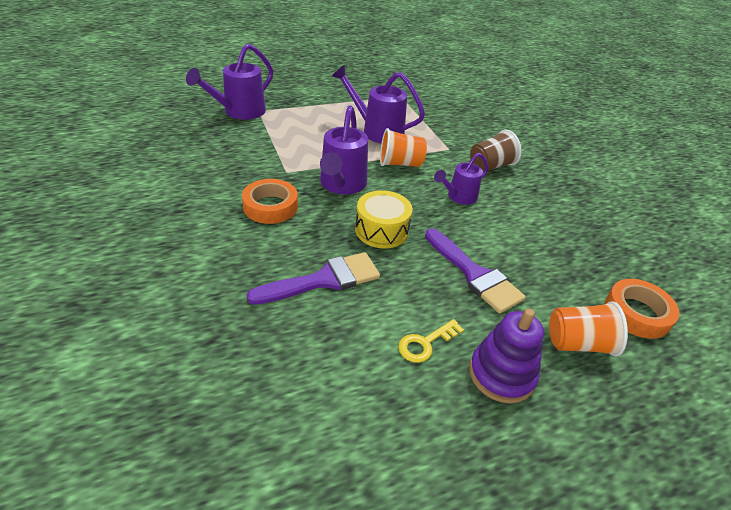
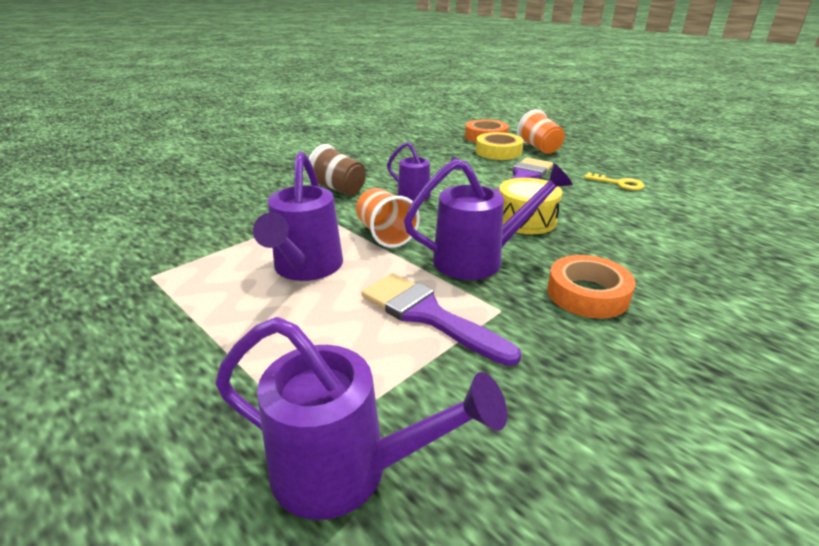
camera: 110 degrees left, 10 degrees down
purple brush [247,252,380,305] -> purple brush moved to [362,273,521,366]
purple stacking toy [469,308,544,403] -> none
none -> yellow tape [476,132,524,160]

